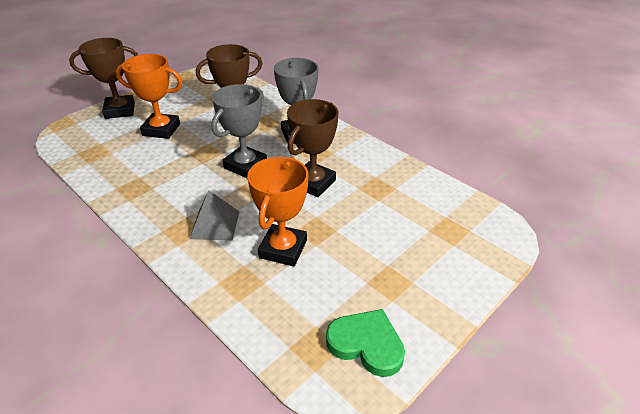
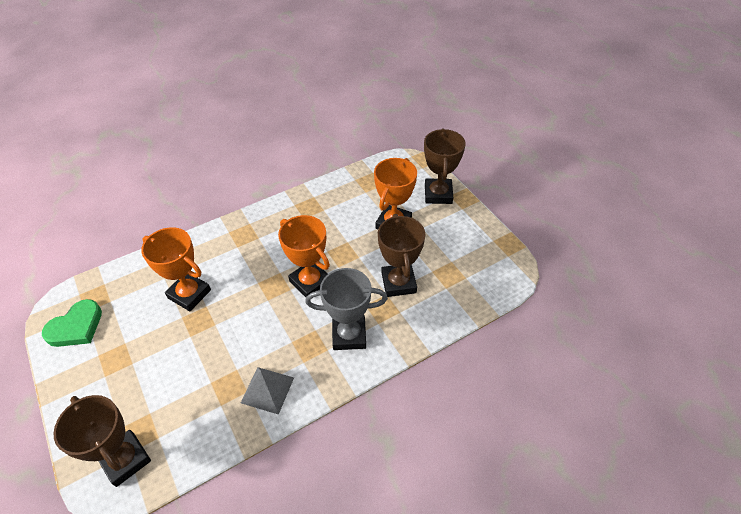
camera: 105 degrees right, 10 degrees up
grey pyramid [190,190,240,241] -> grey pyramid moved to [241,367,294,415]
grey trophy [212,84,267,179] -> orange trophy [278,215,330,297]
brown trophy [287,99,338,197] -> brown trophy moved to [54,395,151,487]

